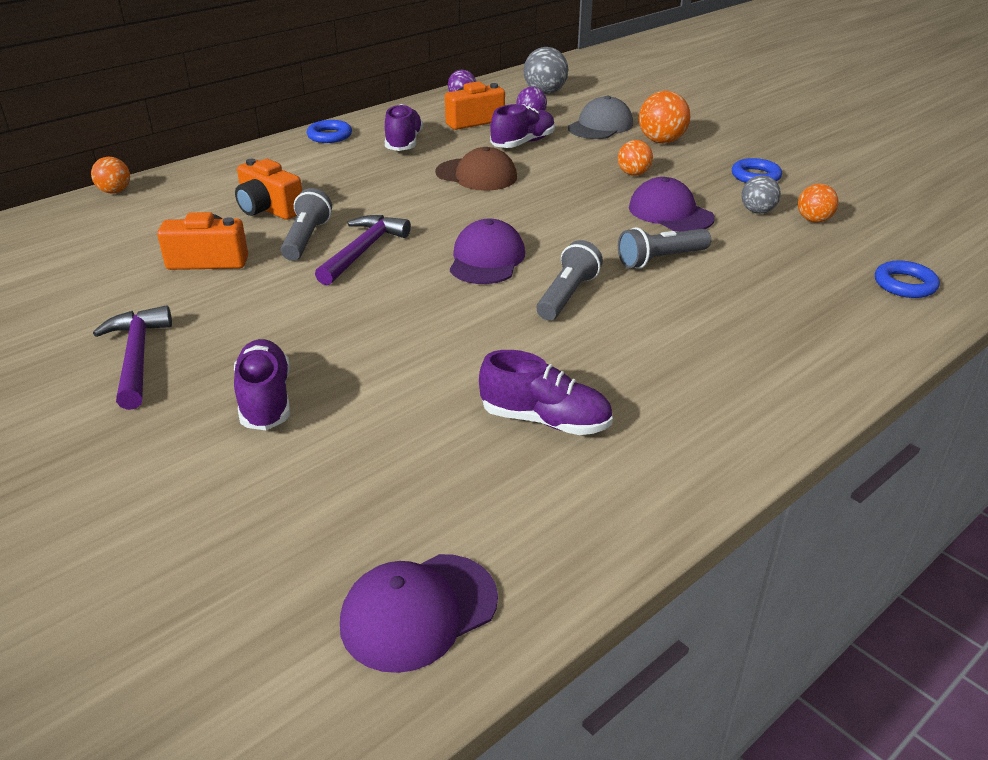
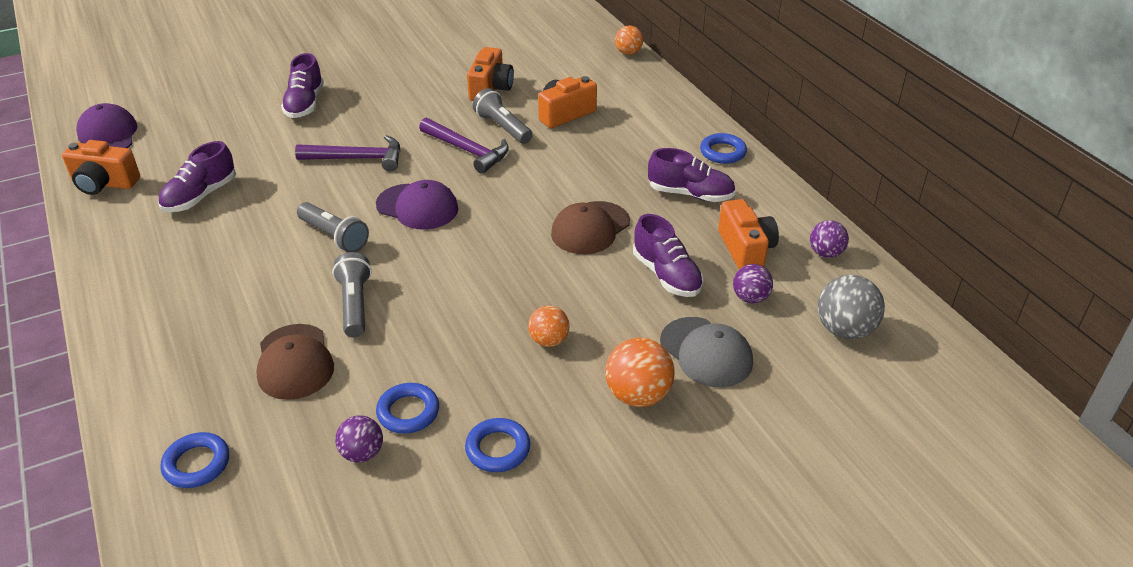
camera: 105 degrees right, 5 degrees up
purple hammer [93,305,172,410] -> purple hammer moved to [295,135,400,171]
purple shoe [234,339,290,430] -> purple shoe turned 90 degrees clockwise [281,53,324,118]
grey flashlight [281,188,332,261] -> grey flashlight turned 150 degrees counterclockwise [473,88,533,144]
purple cap [629,177,715,232] -> none
grey ball [741,175,781,214] -> blue ring [376,383,439,434]
orange ball [798,184,838,223] -> purple ball [335,415,383,462]
none -> orange camera [62,140,140,195]
none -> brown cap [256,324,334,400]

